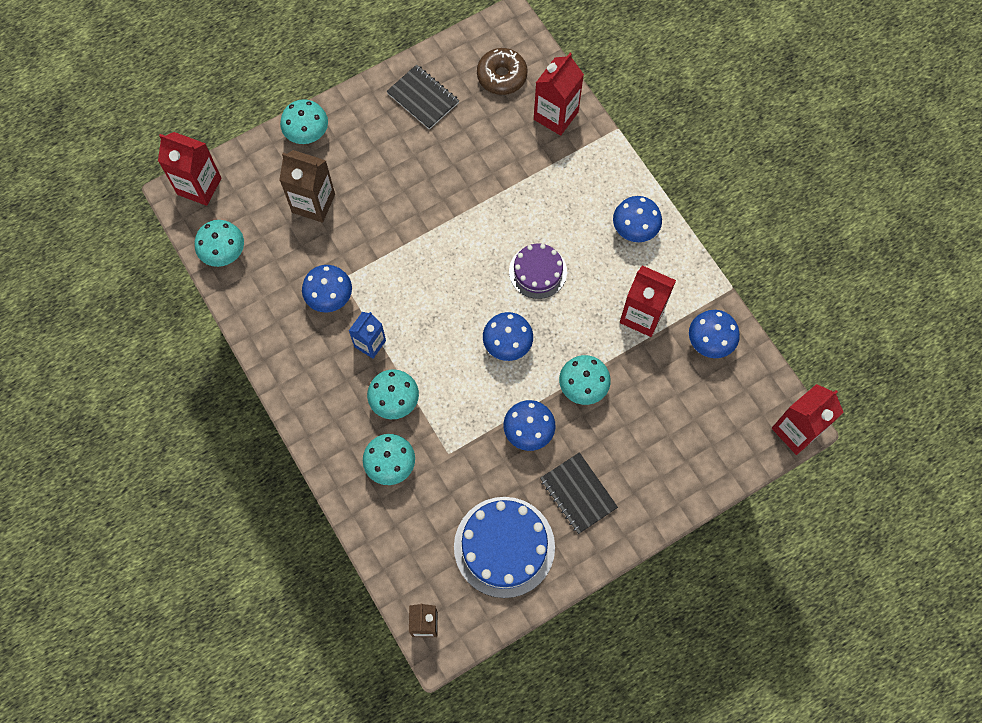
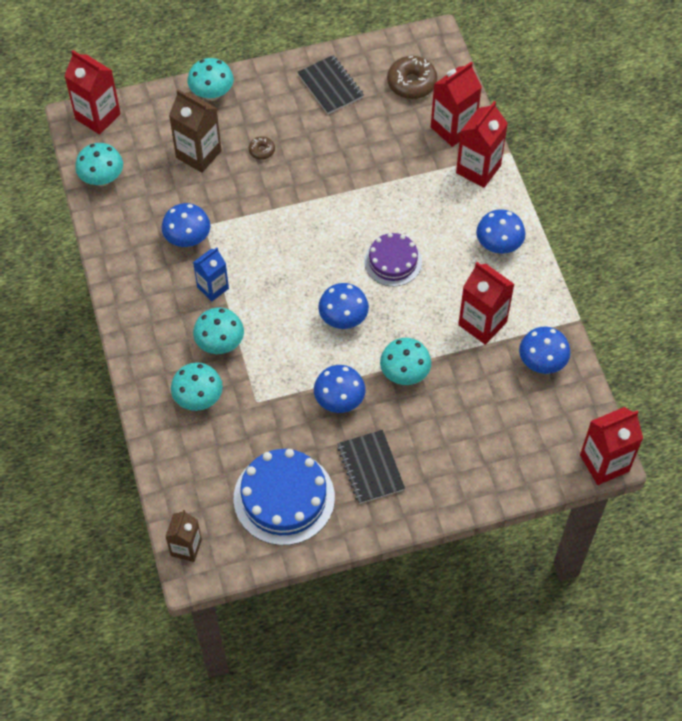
camera: 15 degrees right, 10 degrees down
none -> brown donut [249,136,275,160]
none -> red carton [456,101,508,188]

